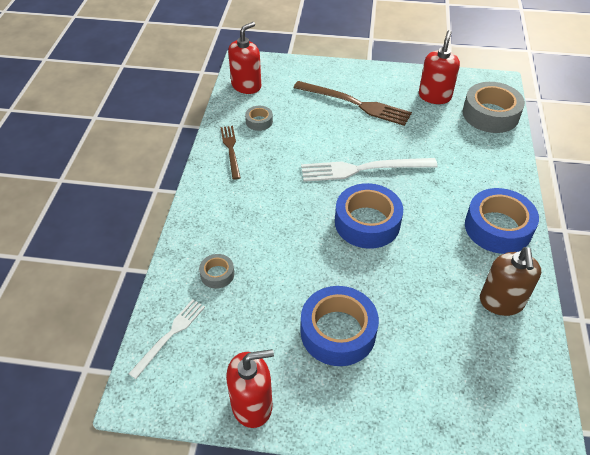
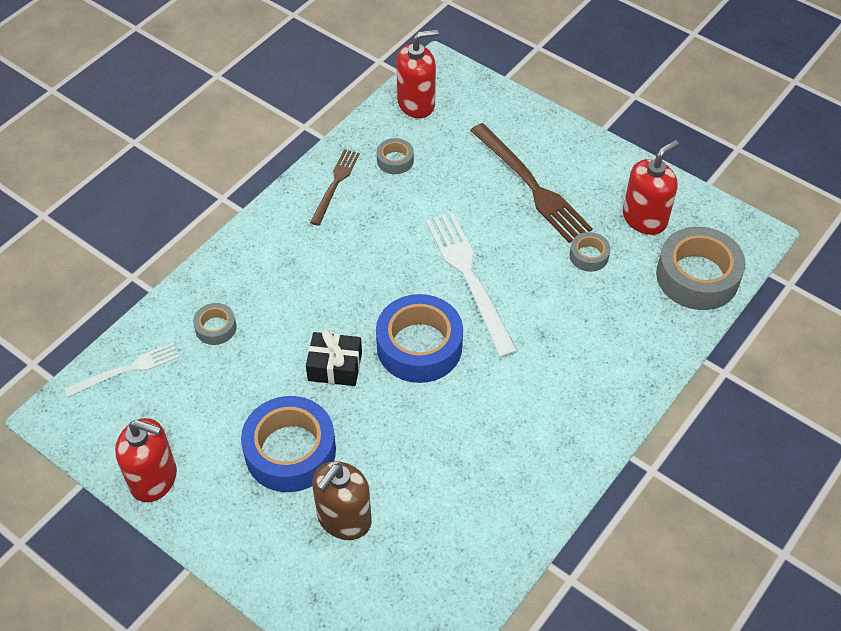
camera: 30 degrees right, 5 degrees up
white fork [301,158,438,182] -> white fork turned 45 degrees clockwise [426,213,518,358]
blue tape [465,188,539,254] -> none
brown soap dispenser [480,247,541,316] -> brown soap dispenser moved to [312,461,372,540]
none -> black gift [306,330,362,386]
none -> grey tape [570,232,611,272]

